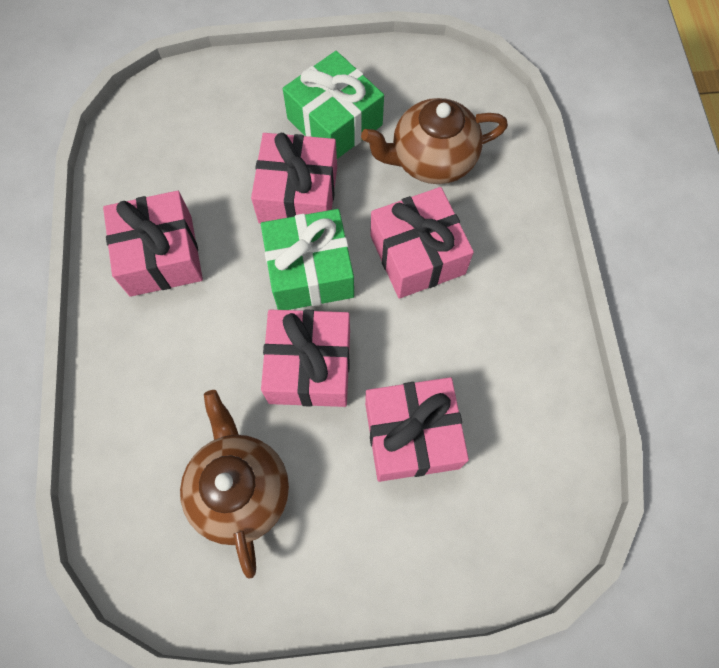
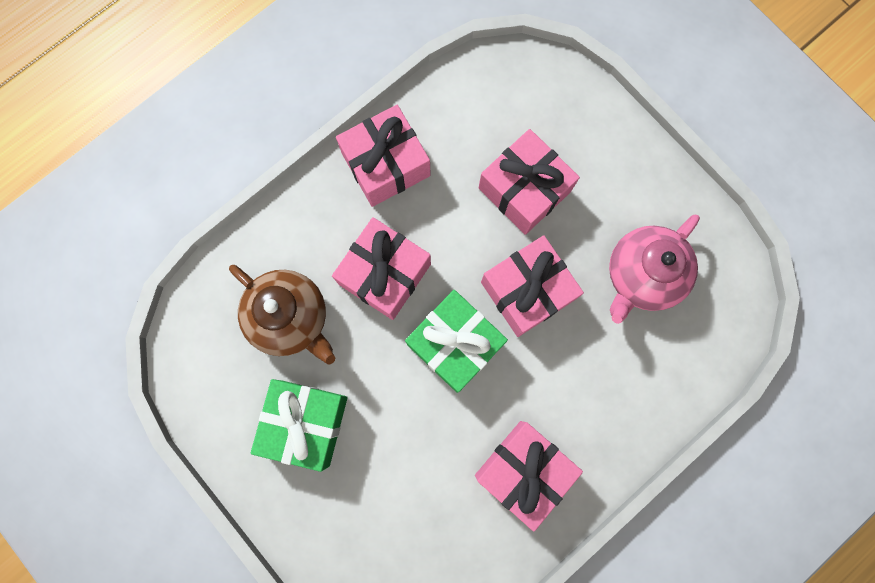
camera: 125 degrees left, 10 degrees up
brown teapot [180,390,289,579] -> pink teapot [609,215,700,324]
pink gift [251,133,337,224] -> pink gift moved to [336,105,431,207]

